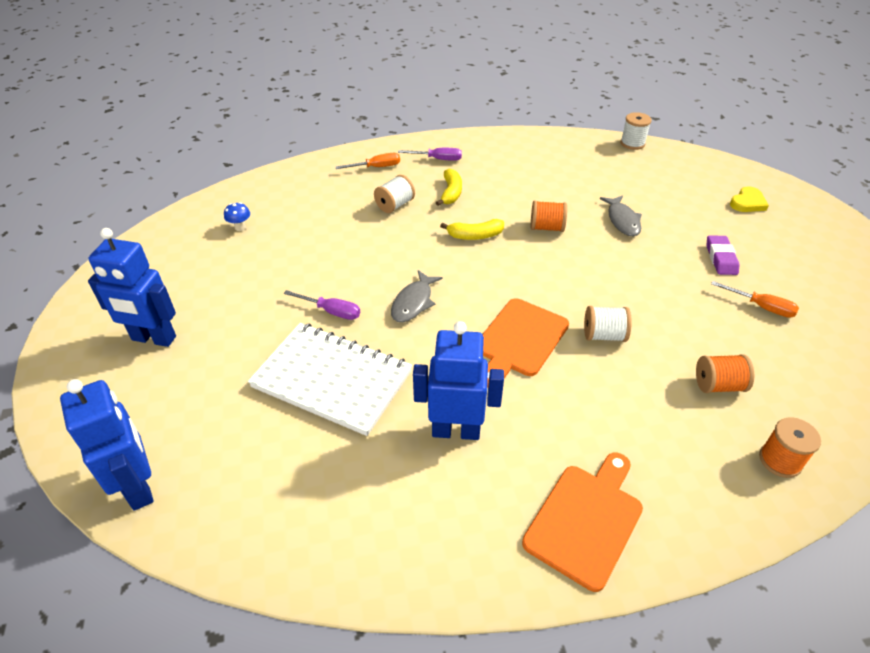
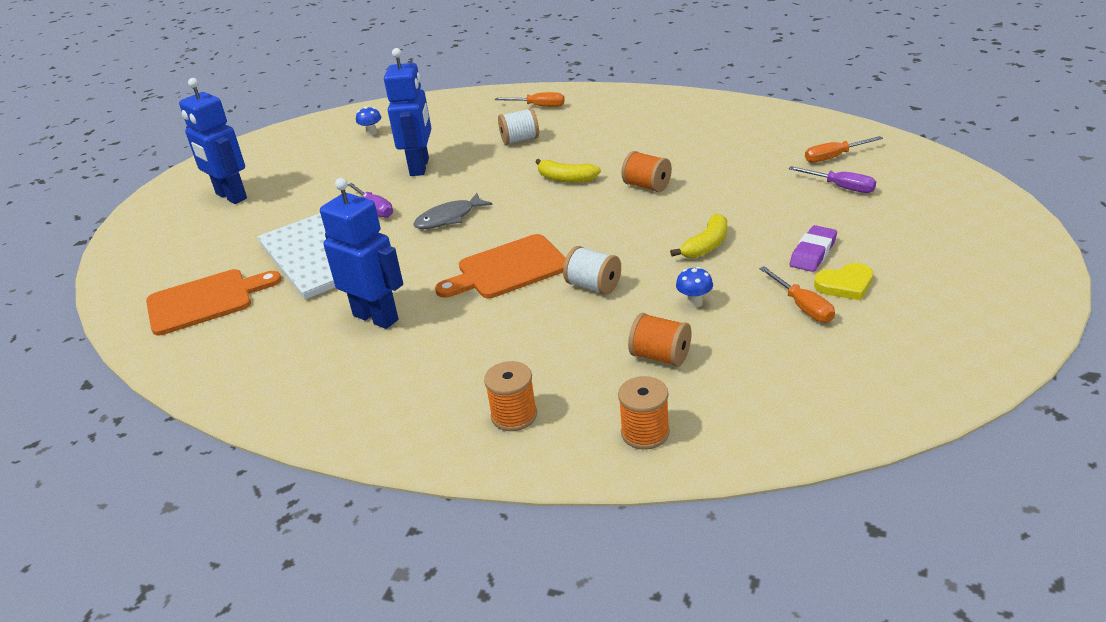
camera: 35 degrees right, 10 degrees down
blue robot [60,379,154,511] -> blue robot moved to [384,48,431,176]
purple screwdriver [398,148,462,161] -> purple screwdriver moved to [789,166,876,193]
yellow banana [436,168,462,206] -> yellow banana moved to [670,213,727,258]
orange cutting board [522,453,643,592] -> orange cutting board moved to [146,269,281,336]
grey fish [600,195,642,237] -> none
white spool [620,112,652,150] -> none
yellow heart [730,186,769,212] -> yellow heart moved to [814,263,873,300]
none -> orange spool [484,361,537,431]
none -> blue mushroom [676,267,713,308]
none -> orange screwdriver [805,136,883,163]

